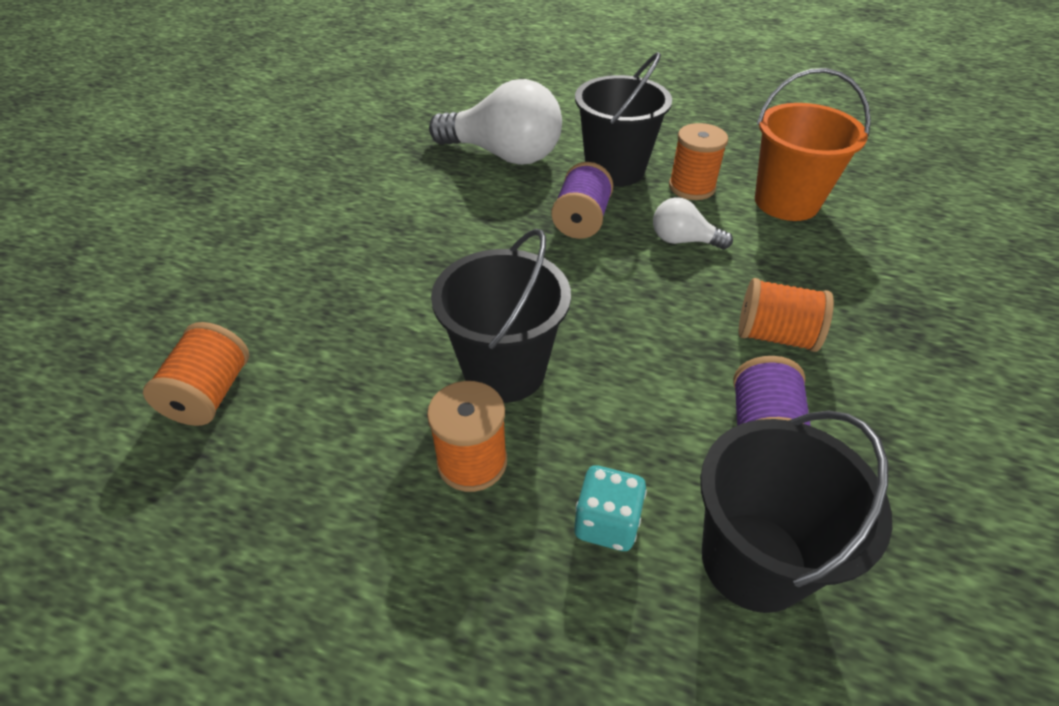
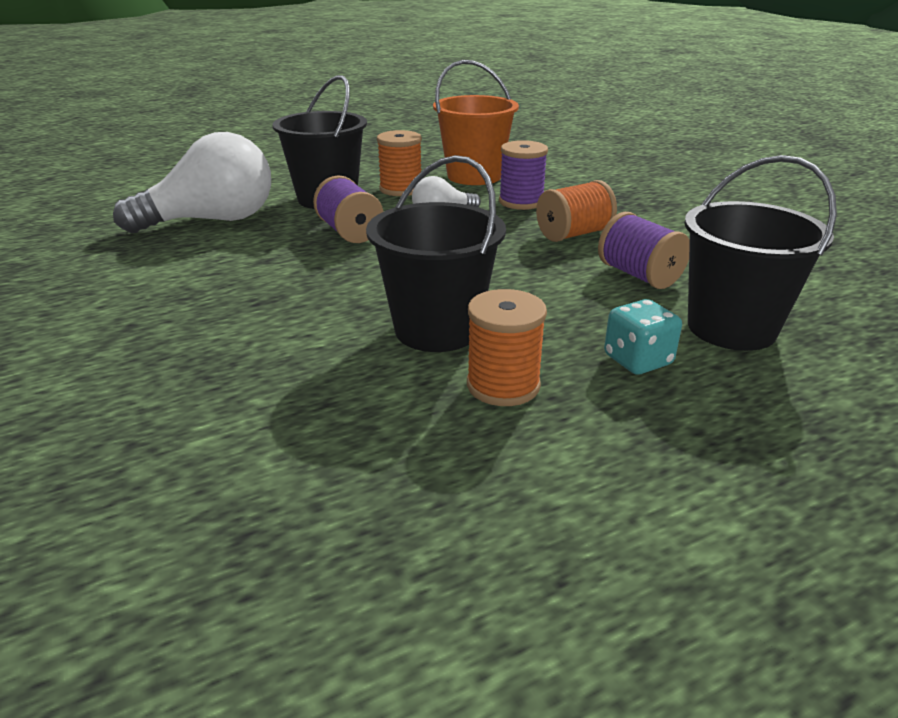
camera: 45 degrees left, 15 degrees down
orange spool [143,322,249,426] -> none
none -> purple spool [499,140,548,210]

